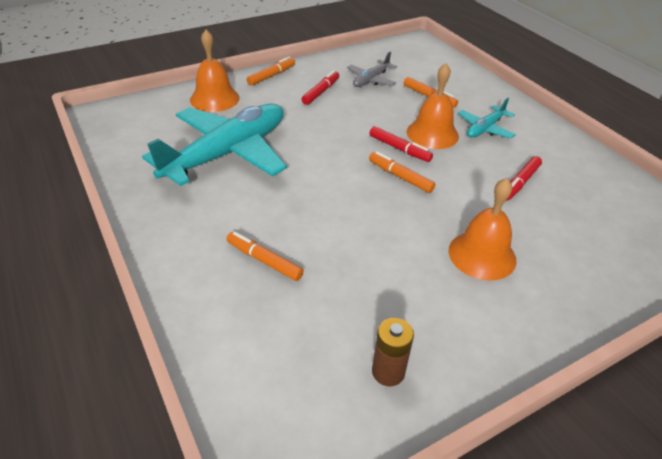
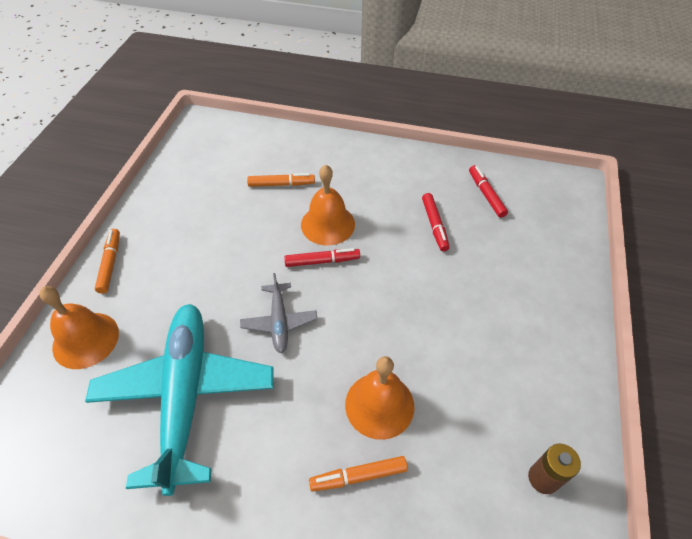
camera: 45 degrees left, 10 degrees up
red marker [302,70,339,105] -> red marker moved to [469,165,508,218]
grey plane [347,51,397,87] -> grey plane moved to [240,273,317,353]
orange marker [369,151,435,193] -> none
orange bell [449,178,517,280] -> orange bell moved to [345,356,414,440]
turquoise plane [458,98,516,138] -> none

